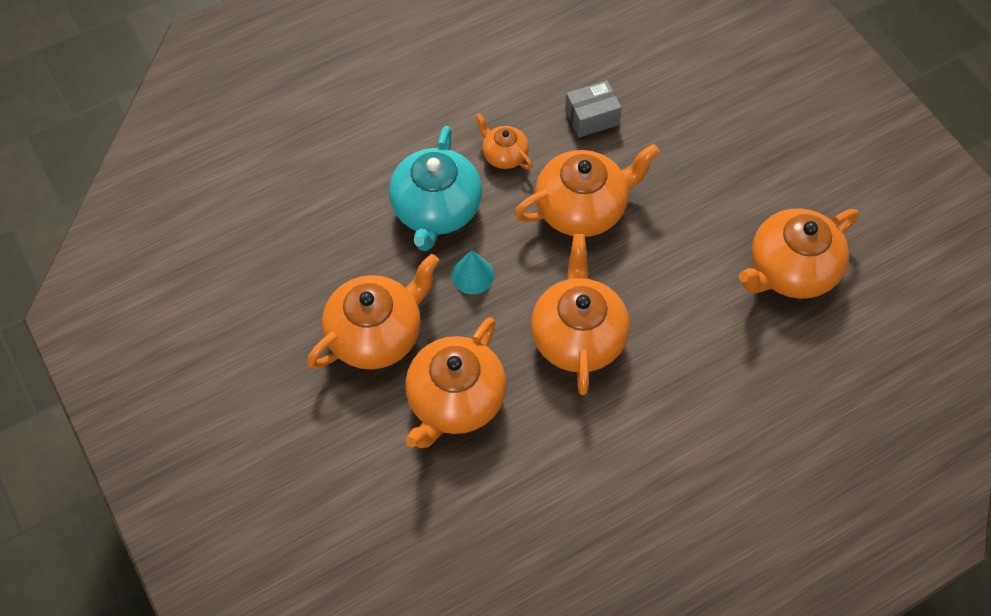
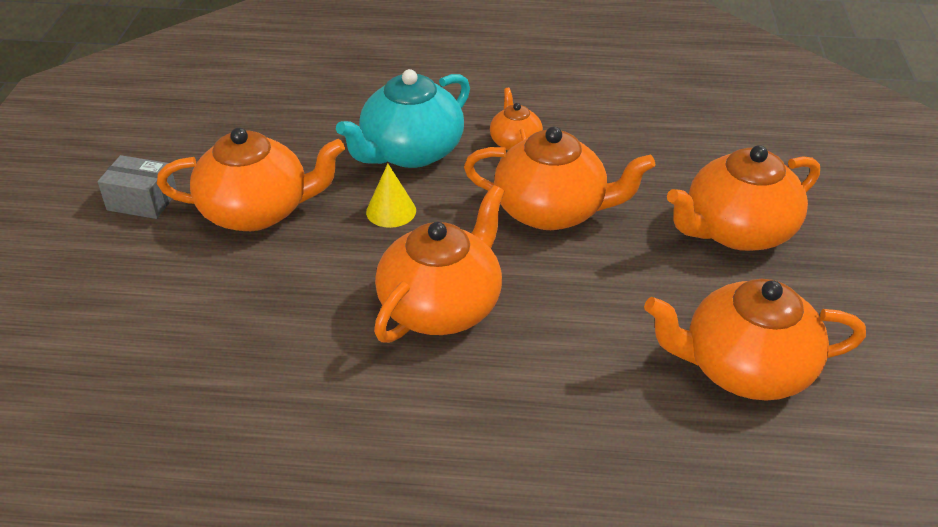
camera: 35 degrees right, 20 degrees down
orange teapot [405,317,507,448] -> orange teapot moved to [667,145,820,251]
turquoise cone [452,250,494,294] -> yellow cone [366,164,416,228]
grey box [565,80,622,138] -> grey box moved to [97,155,177,219]

